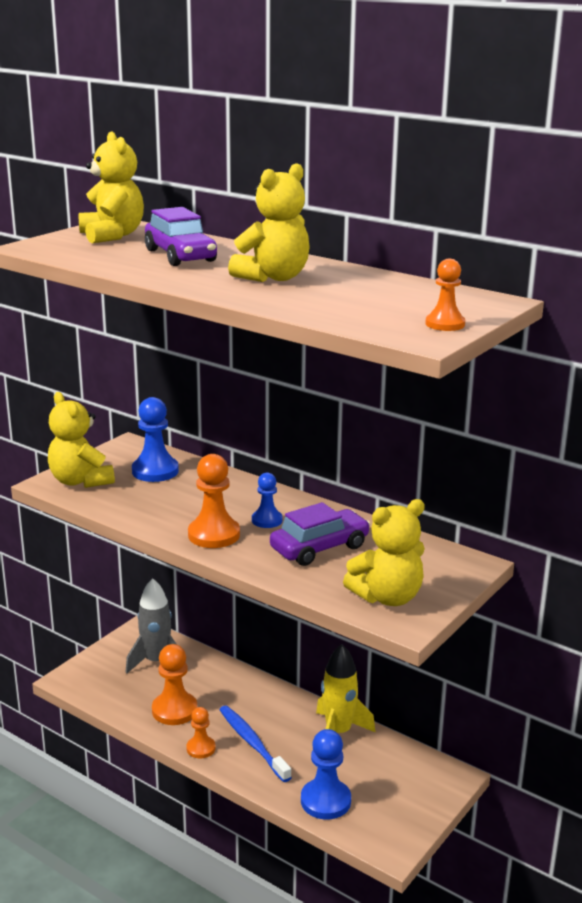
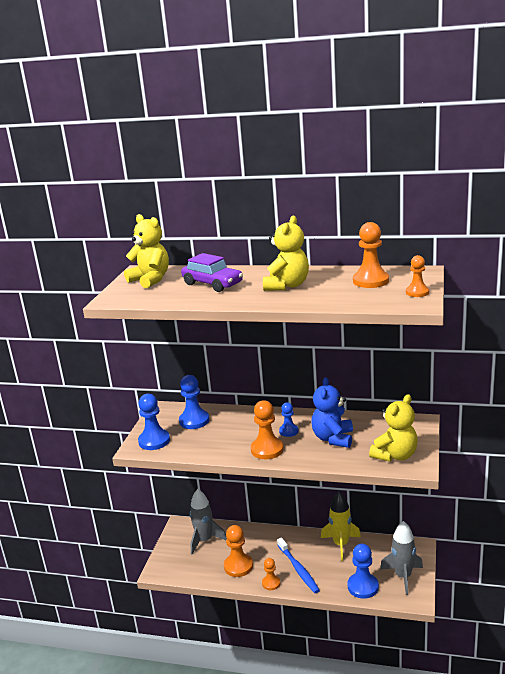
camera: 20 degrees left, 0 degrees up
yellow teddy bear [48,392,115,488] -> blue pawn [138,394,170,450]
blue toothbrush [219,705,292,782] -> blue toothbrush turned 150 degrees counterclockwise [277,537,320,593]
purple car [270,502,370,566] -> blue teddy bear [311,377,353,448]
none -> orange pawn [353,222,389,288]
none -> grey rocket [380,521,423,595]

